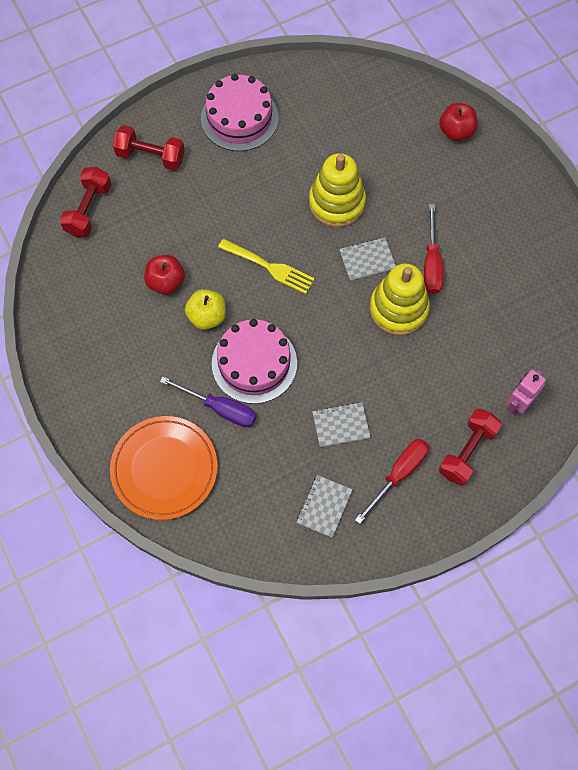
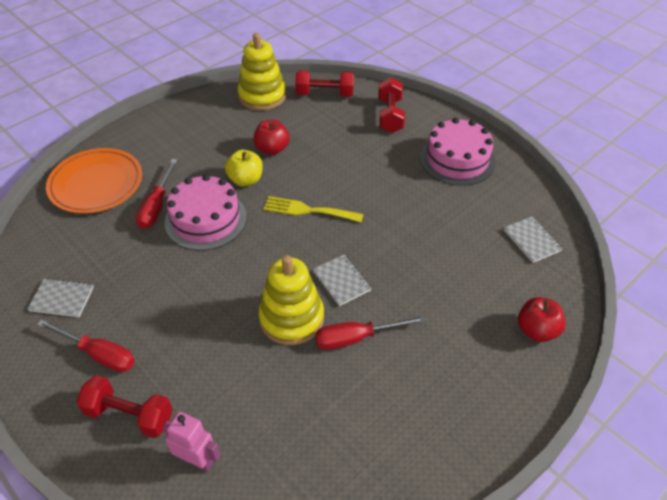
camera: 75 degrees right, 20 degrees down
purple screwdriver [160,377,257,427] -> red screwdriver [136,159,178,229]
yellow fork [218,239,315,294] -> yellow fork turned 90 degrees clockwise [263,196,363,222]
yellow stacking toy [309,153,366,227] -> yellow stacking toy moved to [237,33,286,110]
grey notebook [312,402,370,447] -> grey notebook moved to [504,216,563,263]

